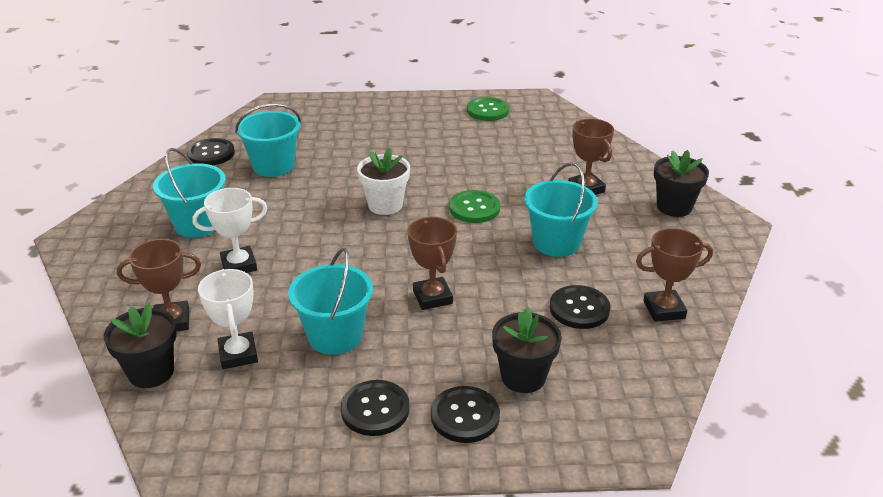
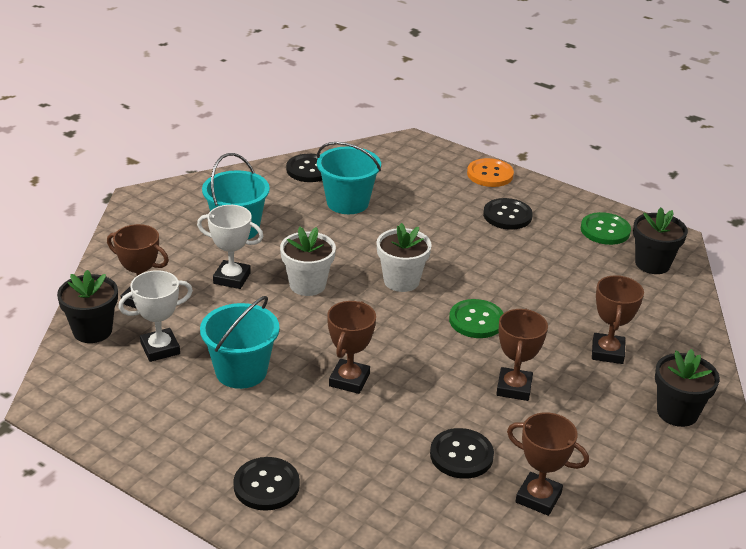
camera: 35 degrees right, 0 degrees up
white trophy [198,269,258,369] -> white trophy turned 45 degrees clockwise [118,270,193,362]
black button [341,380,410,436] -> black button moved to [483,198,533,230]
black flower pot [492,307,562,393] -> black flower pot moved to [633,208,688,274]
turquoise bucket [524,162,598,257] -> brown trophy [496,308,548,401]
none -> white flower pot [280,226,336,296]
none -> orange button [467,158,514,187]

